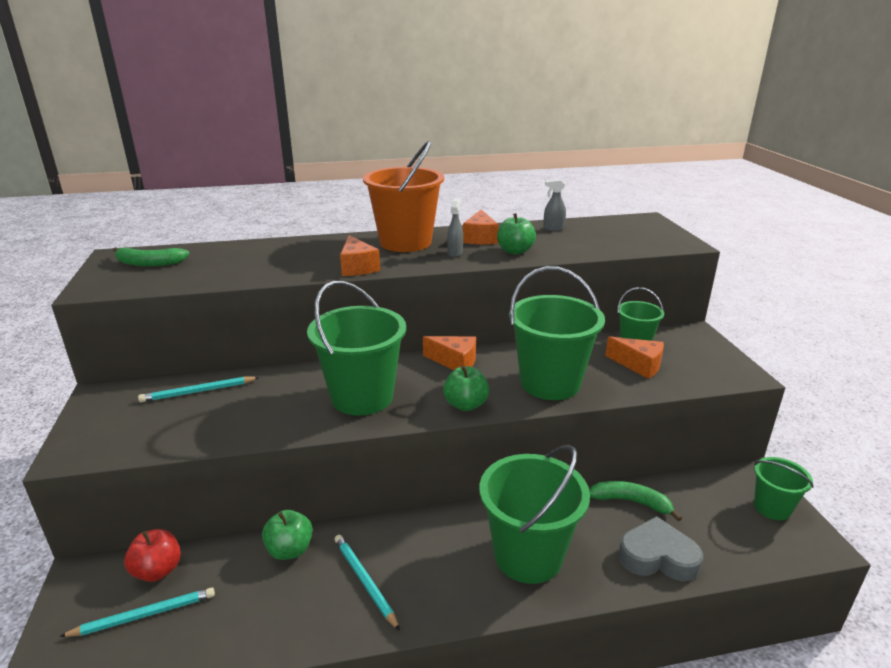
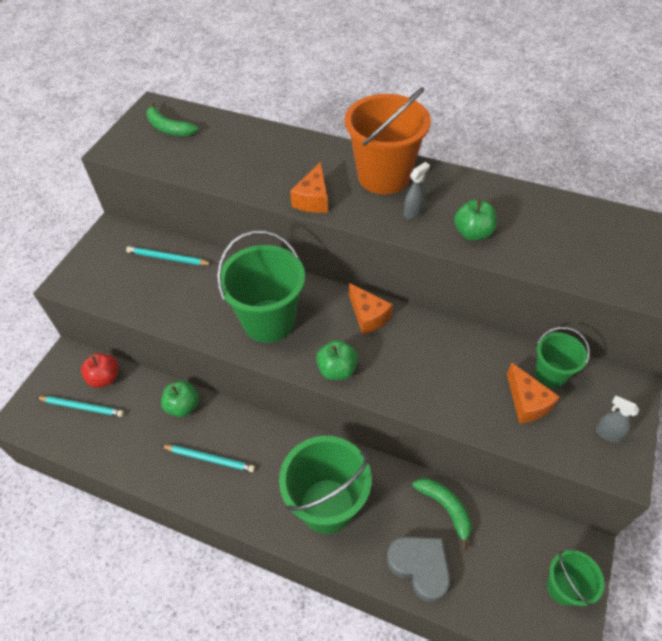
camera: 35 degrees right, 25 degrees up
turquoise pencil [334,535,400,631] -> turquoise pencil turned 105 degrees clockwise [161,445,255,472]
orange cheese [463,209,499,244] -> none
green bucket [509,266,605,400] -> none
grey spray bottle [543,179,566,231] -> grey spray bottle moved to [595,396,639,443]

